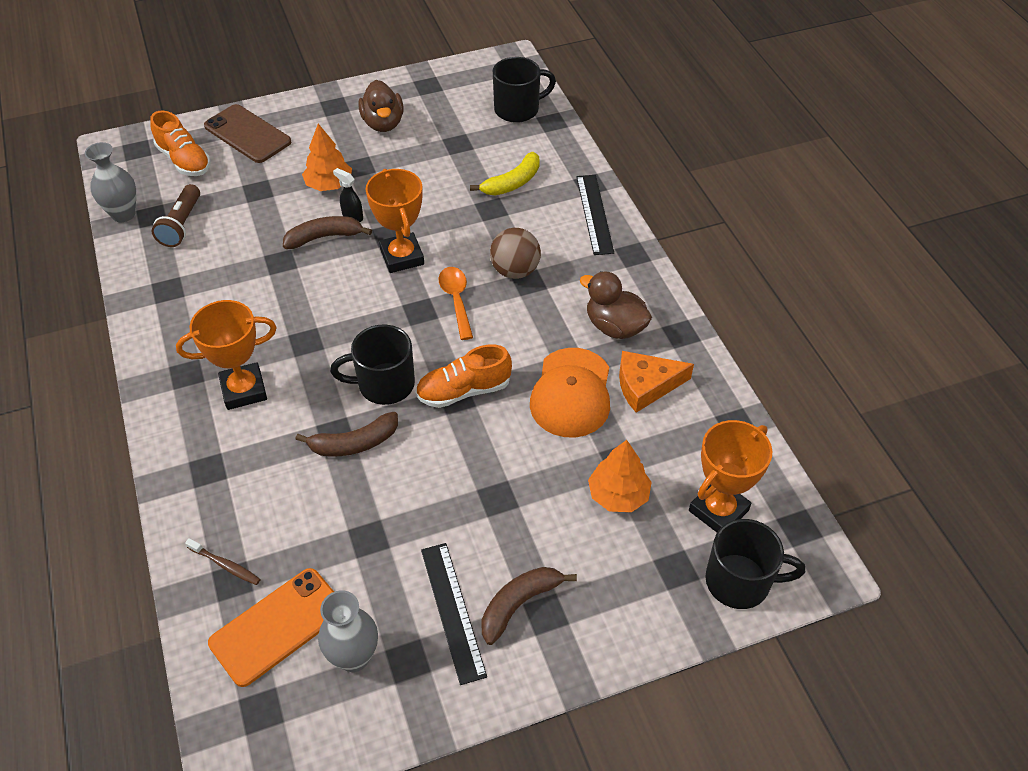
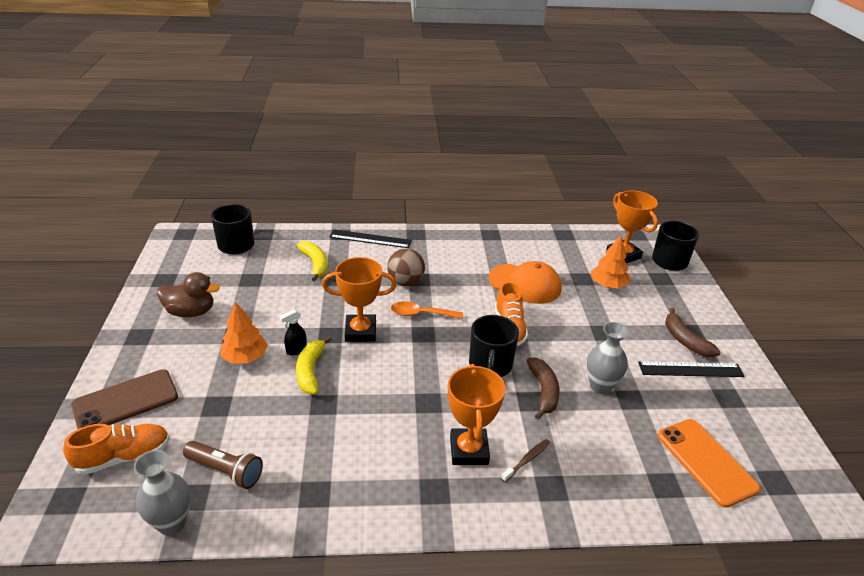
camera: 75 degrees left, 15 degrees down
brown toothbrush [185,538,261,585] -> brown toothbrush moved to [501,439,550,482]
brown banana [283,216,372,249] -> yellow banana [296,336,332,394]
grey vase [318,590,378,672] -> grey vase moved to [587,322,629,394]
brown duck [580,271,652,339] -> none
orange cheese [619,351,694,413] -> none

